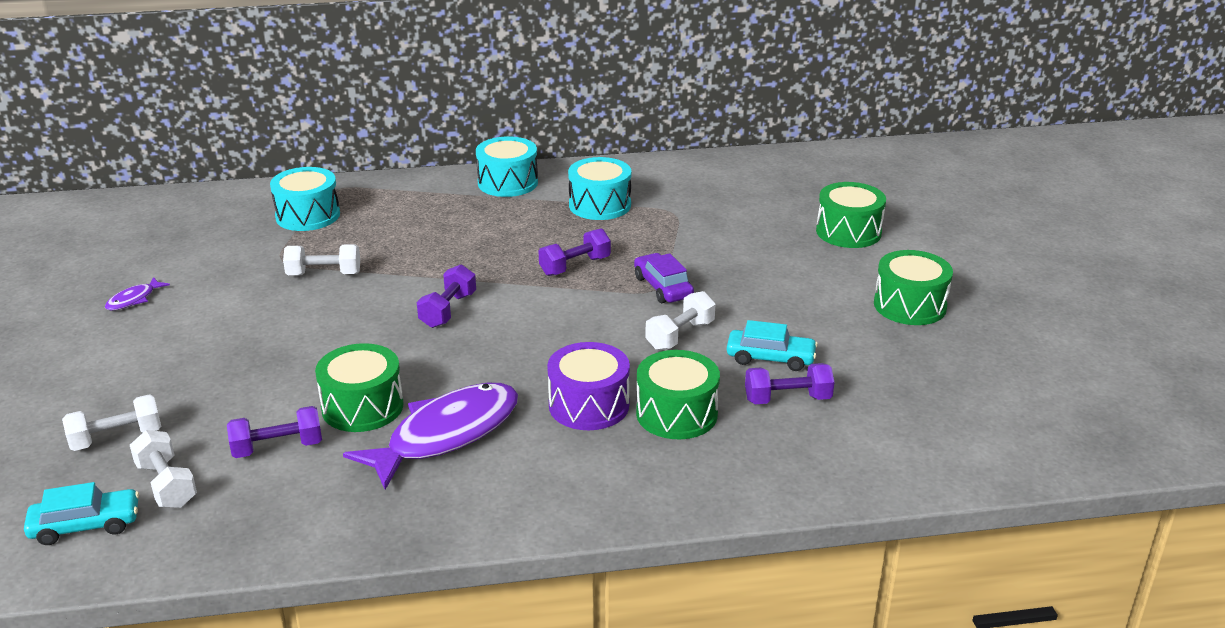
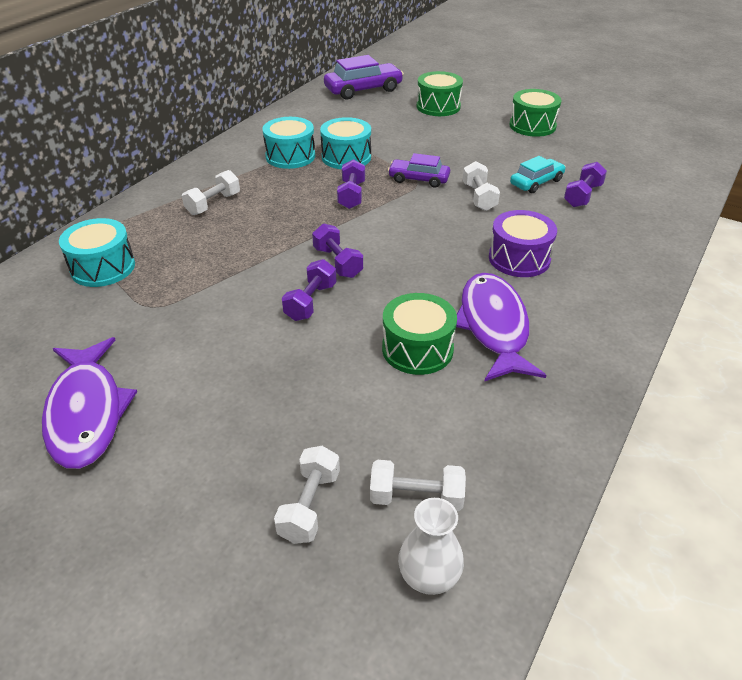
camera: 50 degrees left, 10 degrees up
turquoise car [24,482,139,545] -> white vase [398,498,464,595]
purple fish [105,277,170,311] -> purple fish [42,337,137,469], size x2.37
purple dumbbell [227,406,322,458] -> purple dumbbell moved to [282,259,336,321]
white dumbbell [283,244,360,275] -> white dumbbell moved to [182,170,240,215]
turquoise drum [476,136,538,197] -> turquoise drum moved to [320,117,371,169]
green drum [636,350,720,439] -> none
none -> purple car [324,55,404,100]

